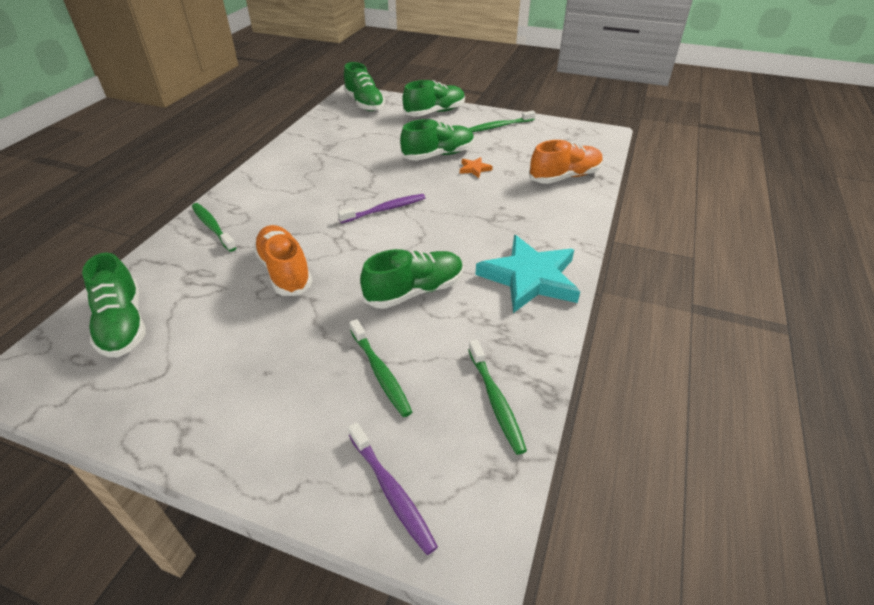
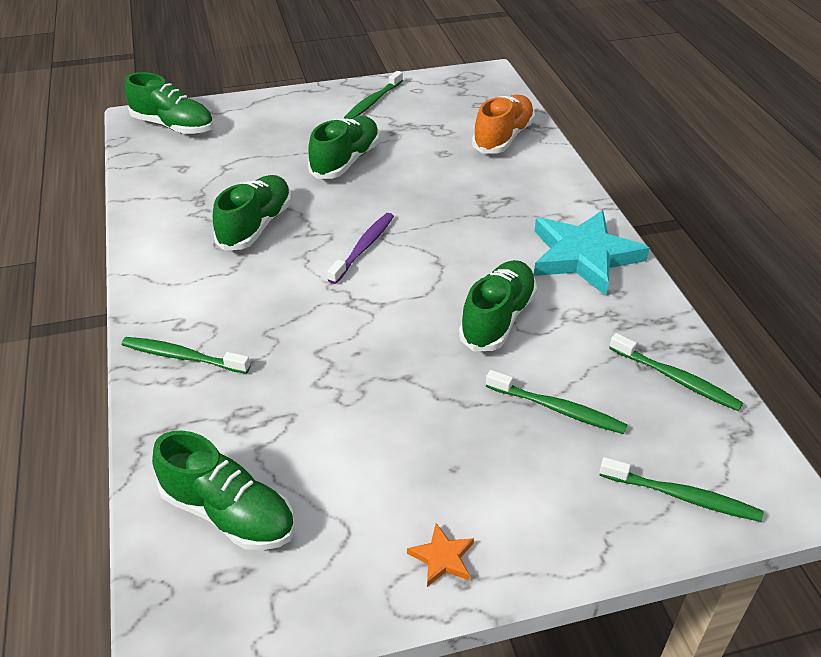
camera: 35 degrees left, 0 degrees up
orange shoe [253,225,313,296] -> none
purple toothbrush [348,422,438,555] -> green toothbrush [599,457,764,522]
green shoe [403,80,465,117] -> green shoe moved to [213,175,291,251]
orange star [460,157,493,178] -> orange star moved to [407,523,474,587]

